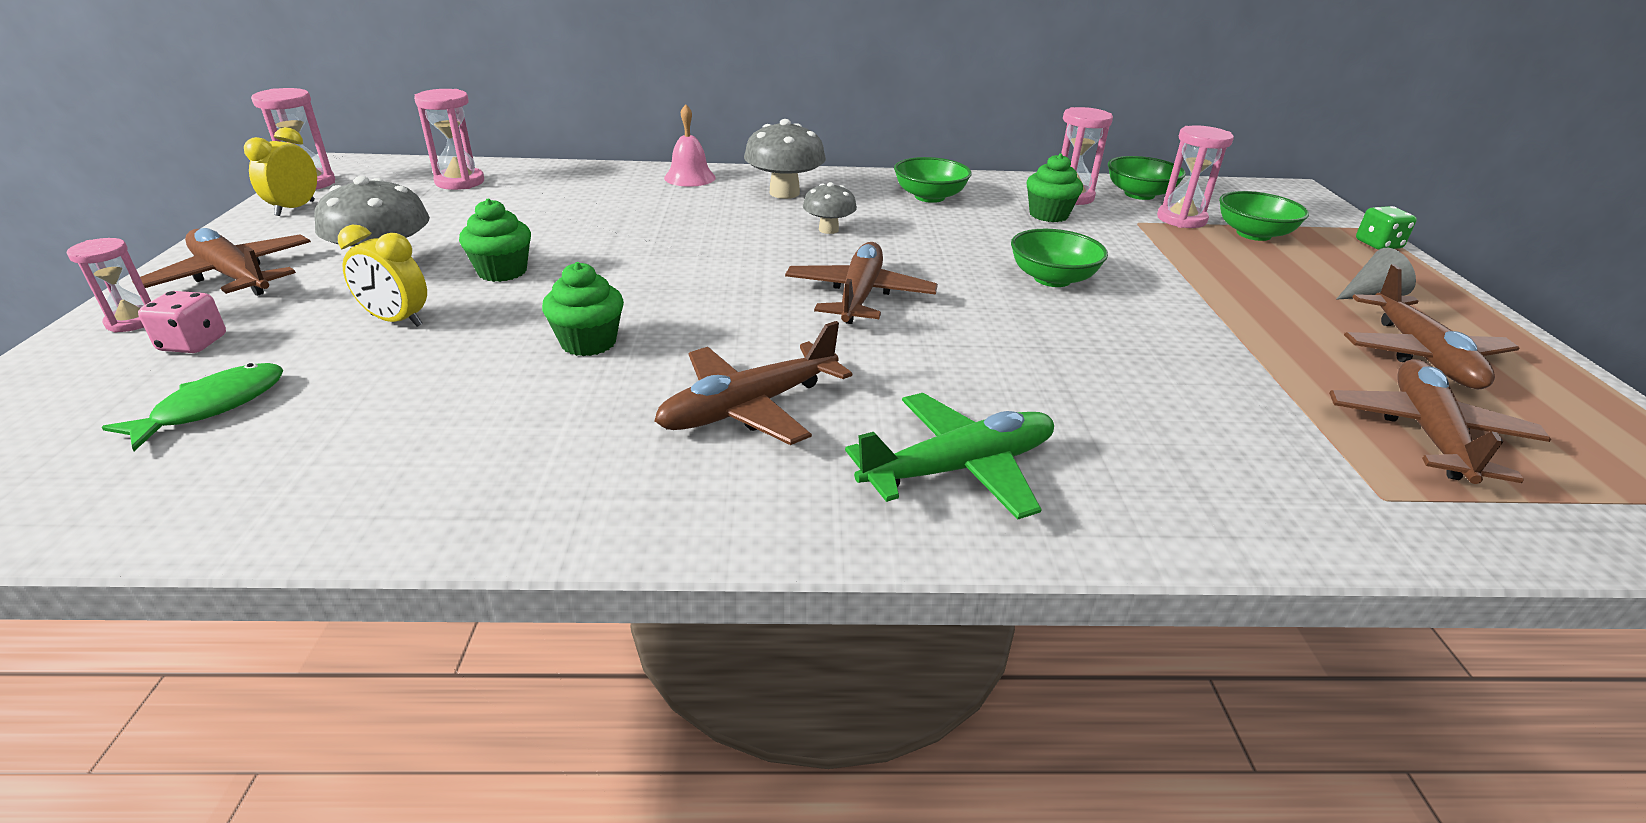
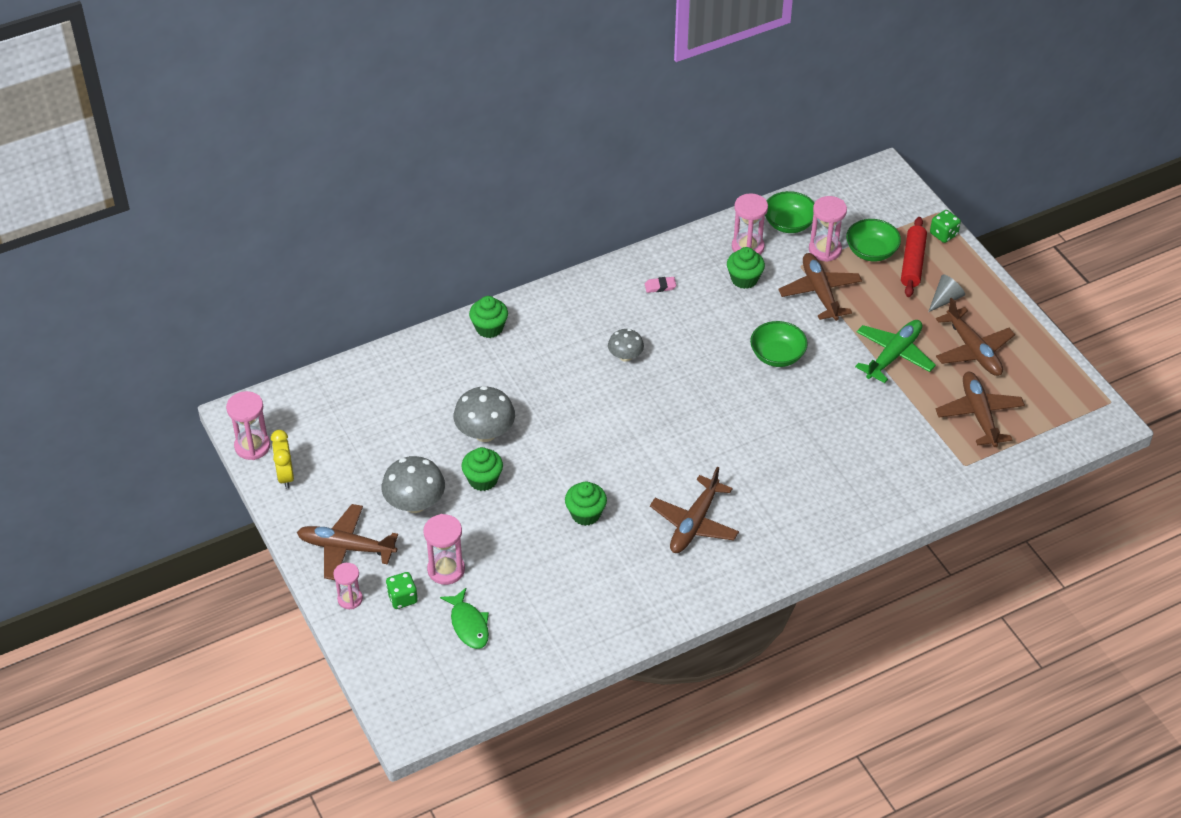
camera: 25 degrees left, 15 degrees up
green fish [102,363,283,451] -> green fish turned 150 degrees clockwise [440,588,489,649]
pink dice [138,291,226,353] -> green dice [386,572,418,609]
yellow clock [338,225,427,327] -> none
pink hourglass [414,89,484,190] -> pink hourglass moved to [423,514,465,585]
pink bell [664,104,716,187] -> green cupcake [469,296,508,338]
grey mushroom [744,119,826,199] -> grey mushroom moved to [454,386,515,442]
brown plane [785,242,938,324] -> brown plane moved to [778,253,862,321]
green plane [845,393,1054,520] -> green plane moved to [855,320,936,383]
green bowl [894,157,972,203] -> pink eraser [645,277,676,293]
none -> red rolling pin [901,217,927,297]

